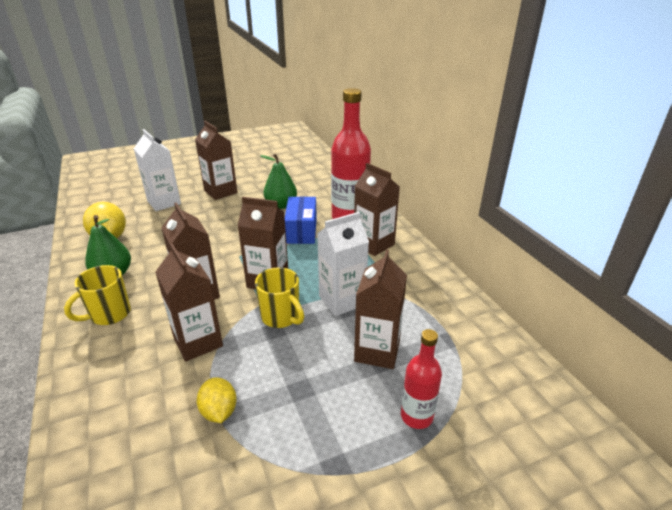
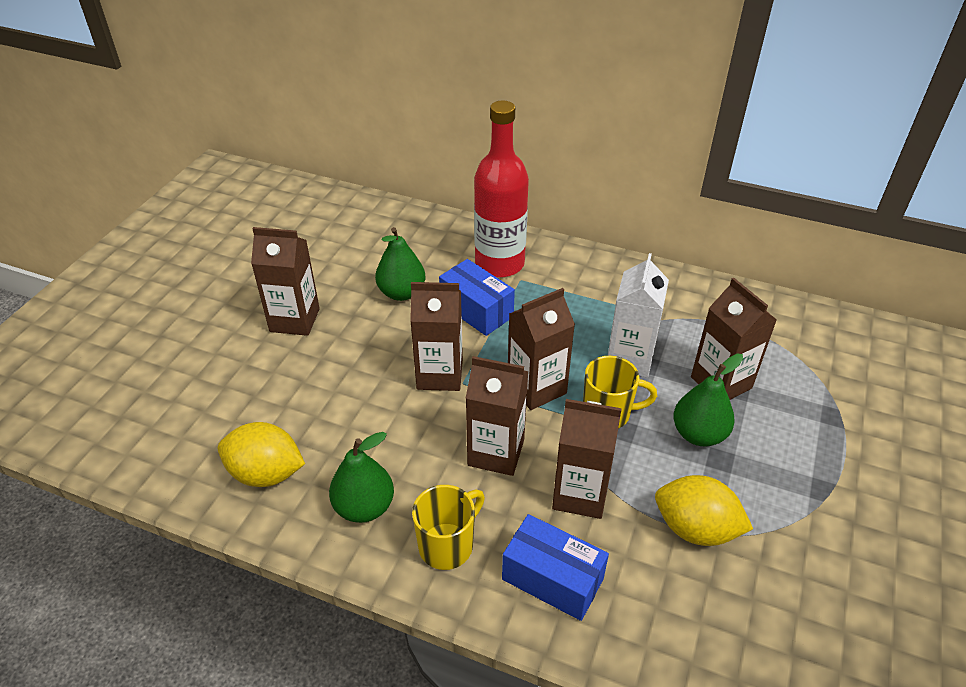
camera: 45 degrees left, 10 degrees up
yellow mug [64,265,131,325] -> yellow mug turned 135 degrees counterclockwise [412,485,485,570]
white carton [134,129,181,211] -> none
yellow lemon [196,377,237,423] -> yellow lemon [655,475,753,546], size x1.55
brown carton [354,163,400,256] -> brown carton moved to [410,282,463,391]
red bottle [401,329,442,429] -> none
none -> blue box [502,514,609,621]
none -> green pear [673,354,743,447]

